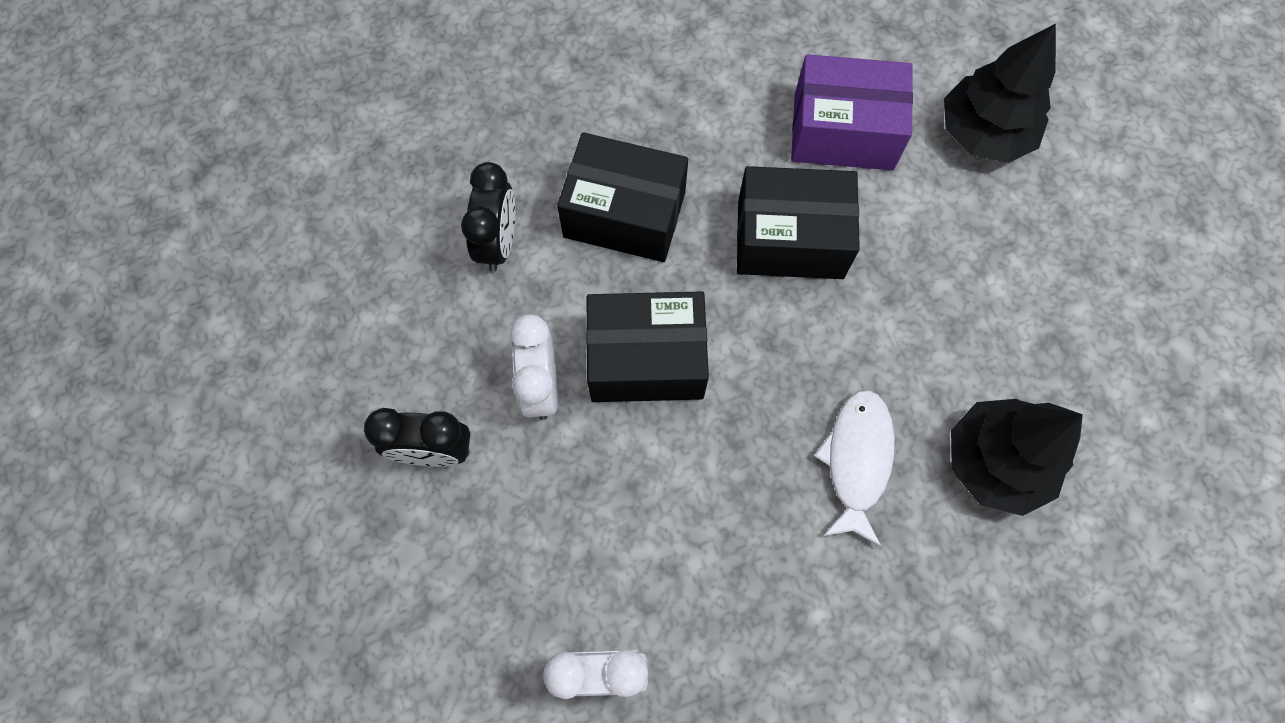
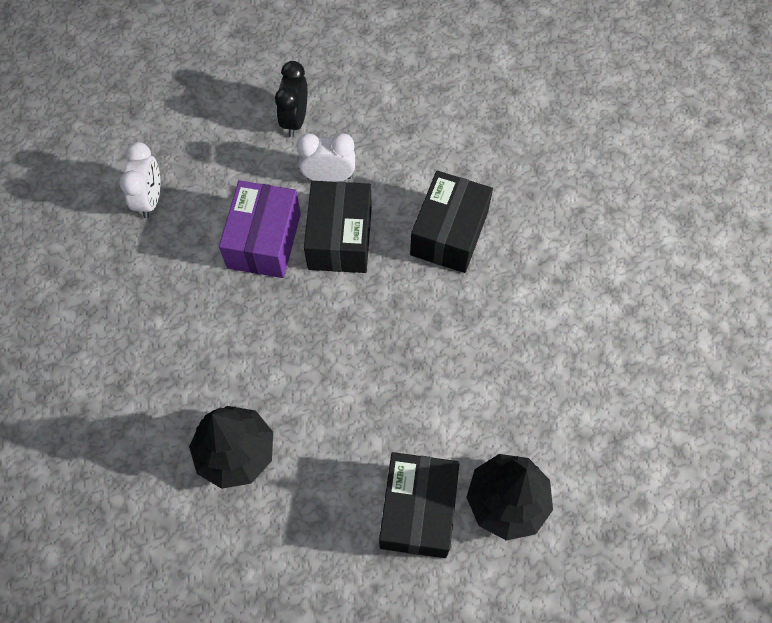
camera: 95 degrees right, 5 degrees down
black clock [461,162,515,272] -> none
black box [737,166,860,279] -> black box moved to [379,452,460,558]
purple box [791,54,913,170] -> purple box moved to [219,180,301,278]
white fish [814,390,895,547] -> none

